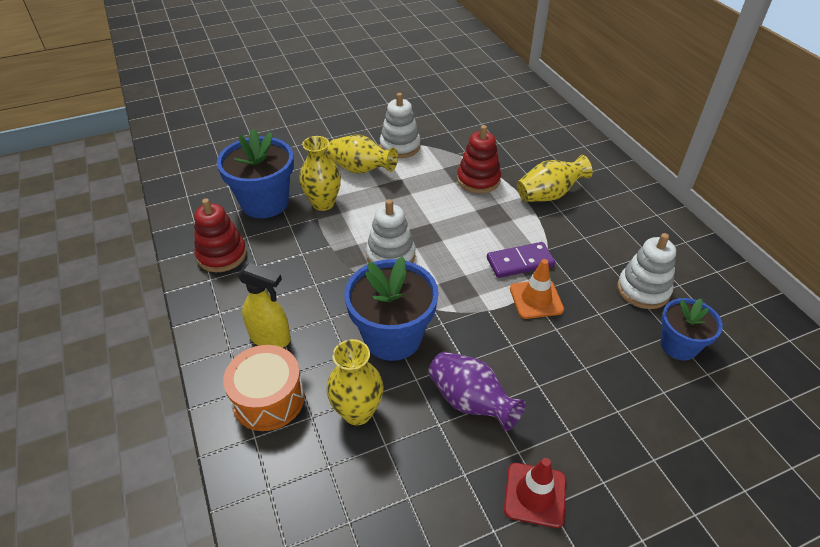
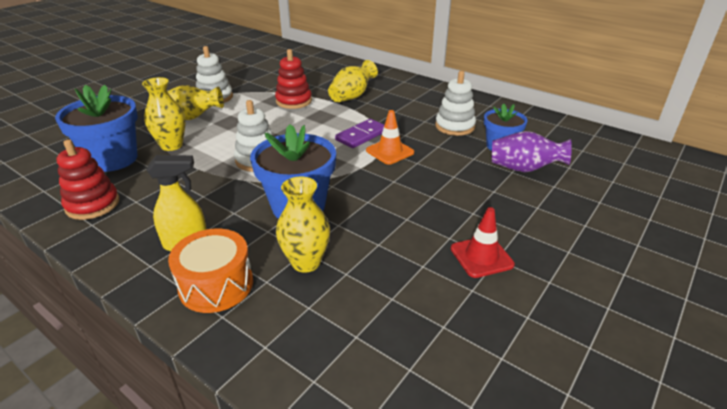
camera: 30 degrees left, 10 degrees down
purple vase [428,352,526,431] -> purple vase moved to [492,131,572,172]

